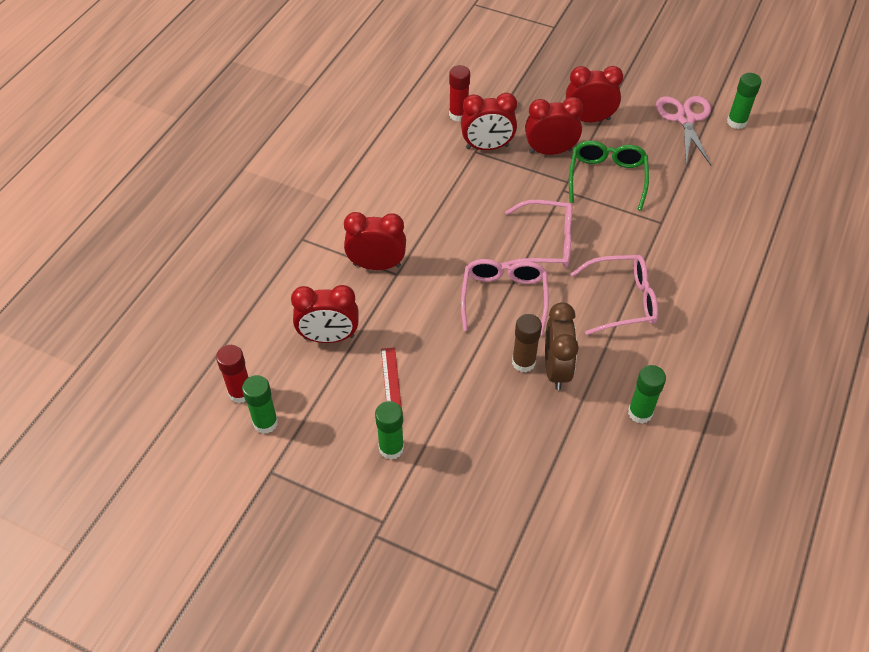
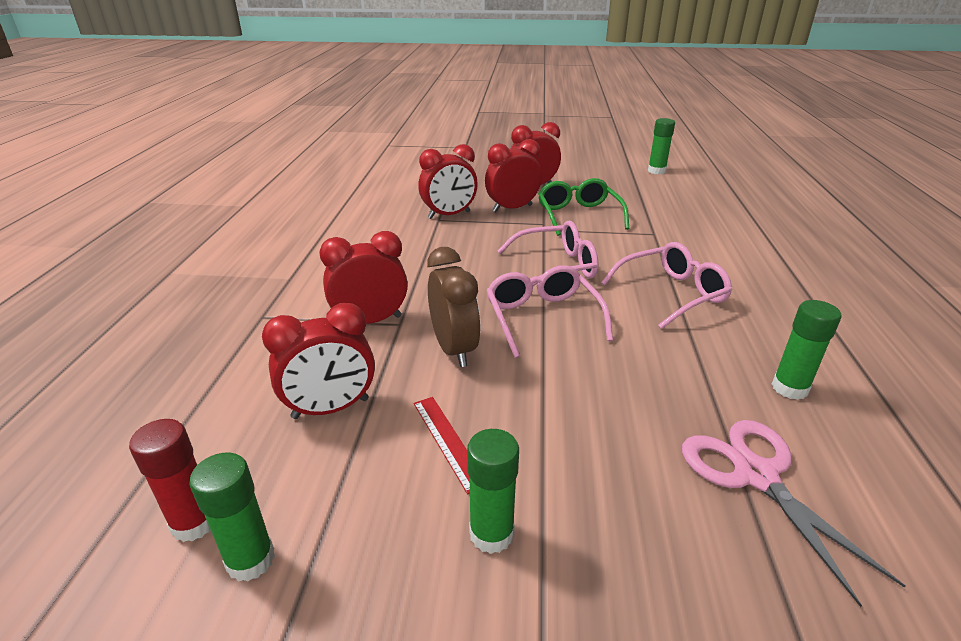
camera: 20 degrees left, 20 degrees down
red glue stick [449,65,470,122] -> none
brown glue stick [512,314,542,372] -> none
brown clock [545,302,579,390] -> brown clock moved to [427,247,480,367]
pink scissors [656,96,711,165] -> pink scissors moved to [682,420,905,607]

